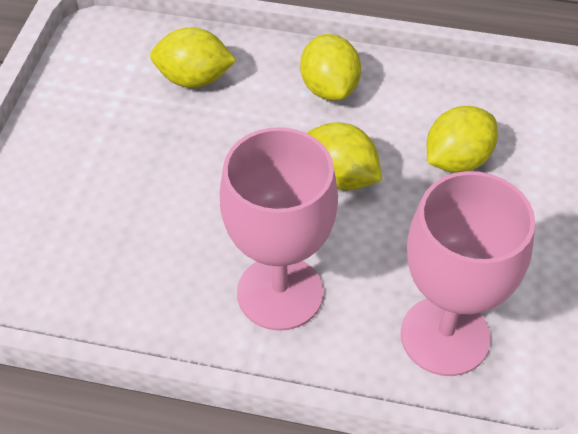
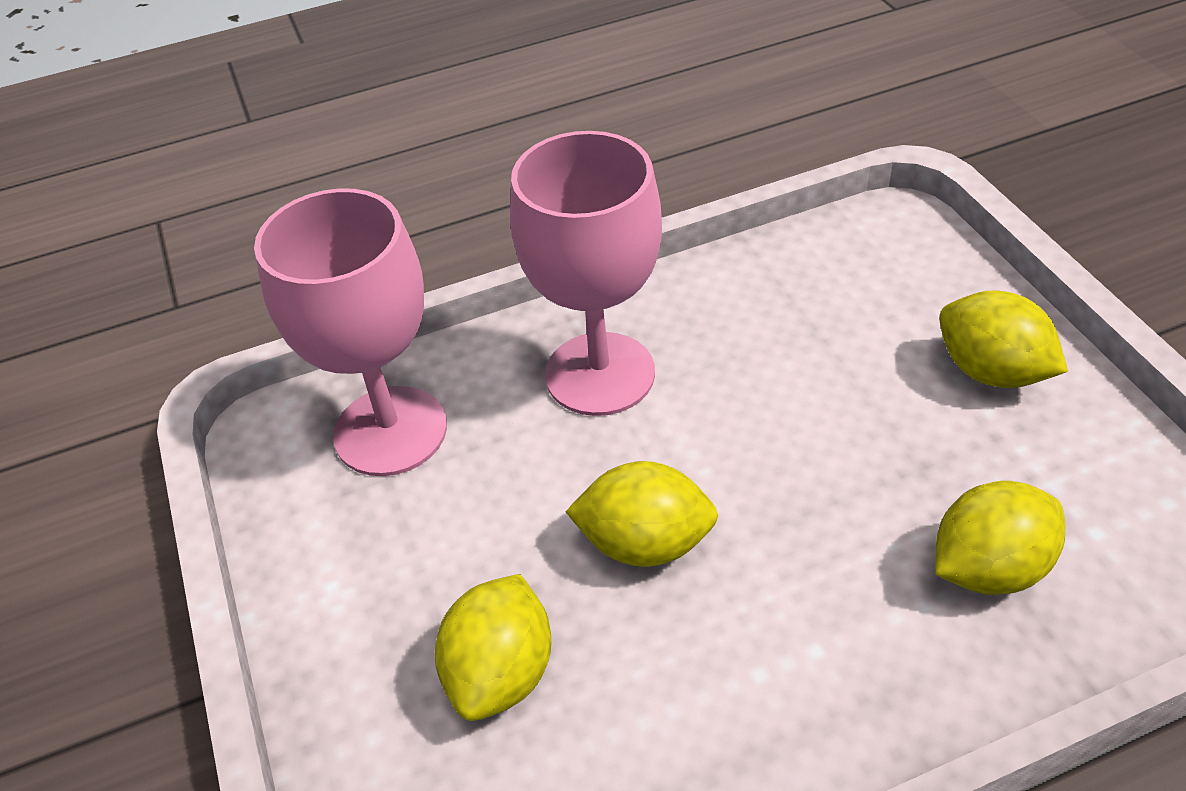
camera: 150 degrees right, 5 degrees down
yellow lemon [300,34,361,101] -> yellow lemon moved to [939,290,1068,388]

